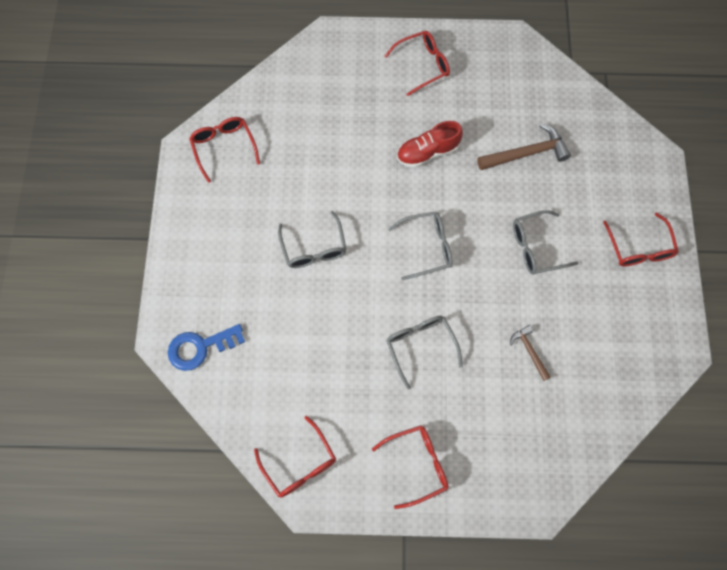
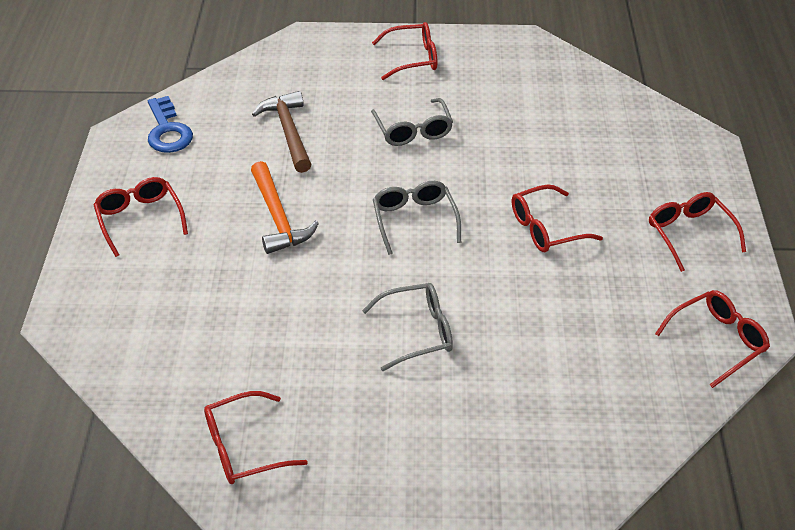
camera: 90 degrees left, 25 degrees down
blue key [168,324,245,371] -> blue key moved to [148,96,193,153]
grey glasses [386,316,463,390] -> red glasses [512,184,603,252]
red shoe [397,121,463,168] -> orange hammer [251,161,319,254]
brown hammer [510,325,551,381] -> none

